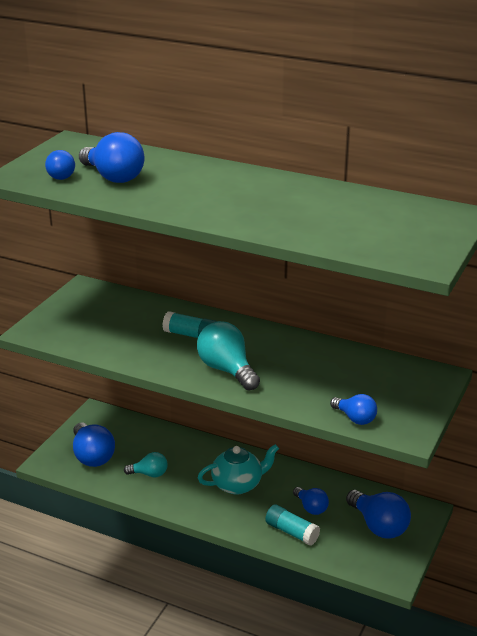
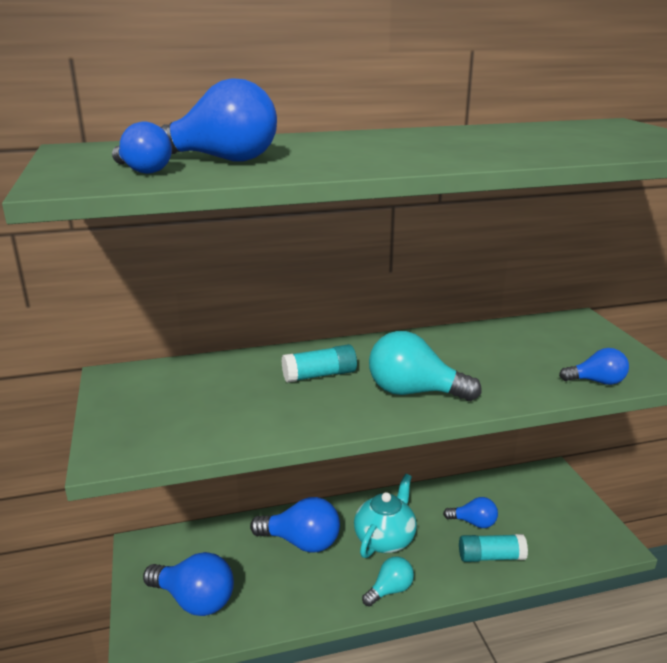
camera: 40 degrees left, 5 degrees down
turquoise light bulb [124,452,168,477] -> turquoise light bulb moved to [362,556,414,607]
blue light bulb [346,490,411,539] -> blue light bulb moved to [250,497,340,553]

